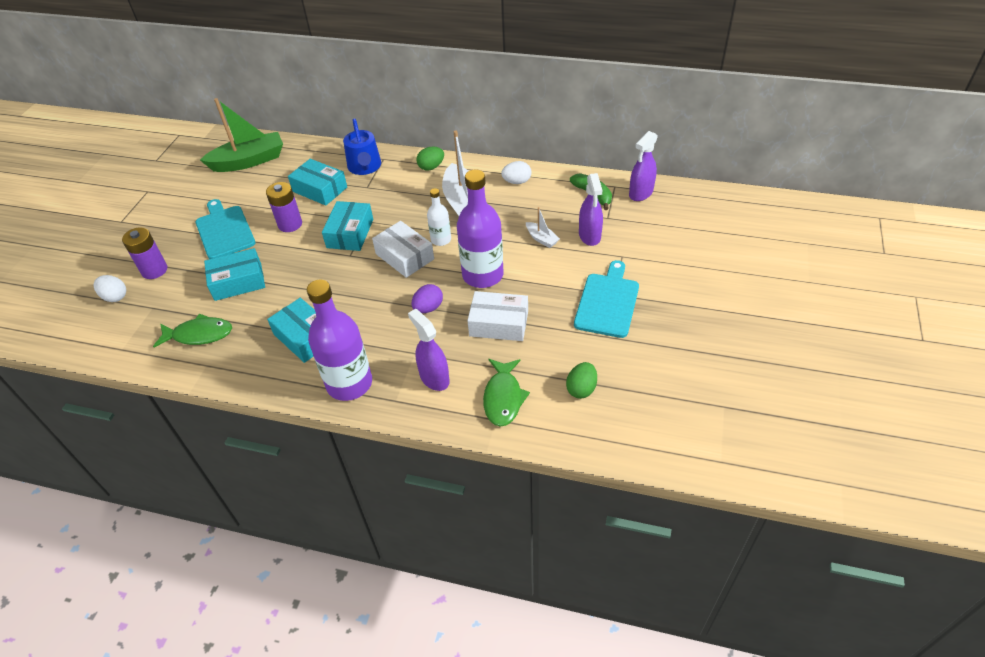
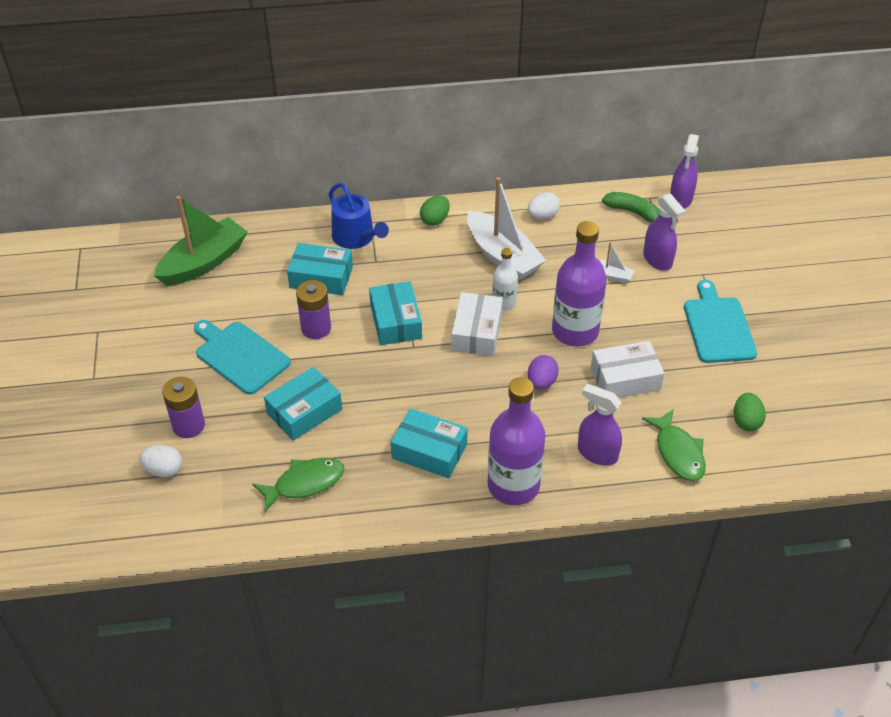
camera: 25 degrees left, 0 degrees up
white box [372,221,434,278] -> white box turned 75 degrees clockwise [451,292,503,356]

